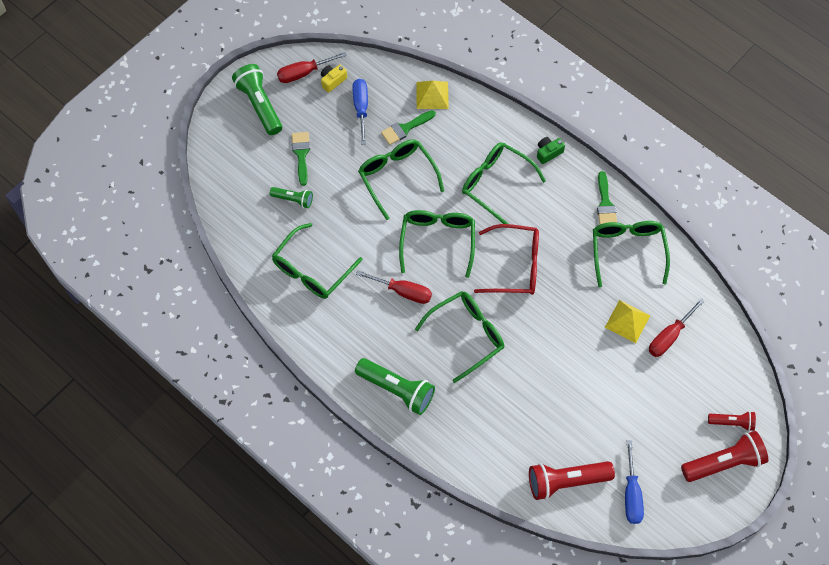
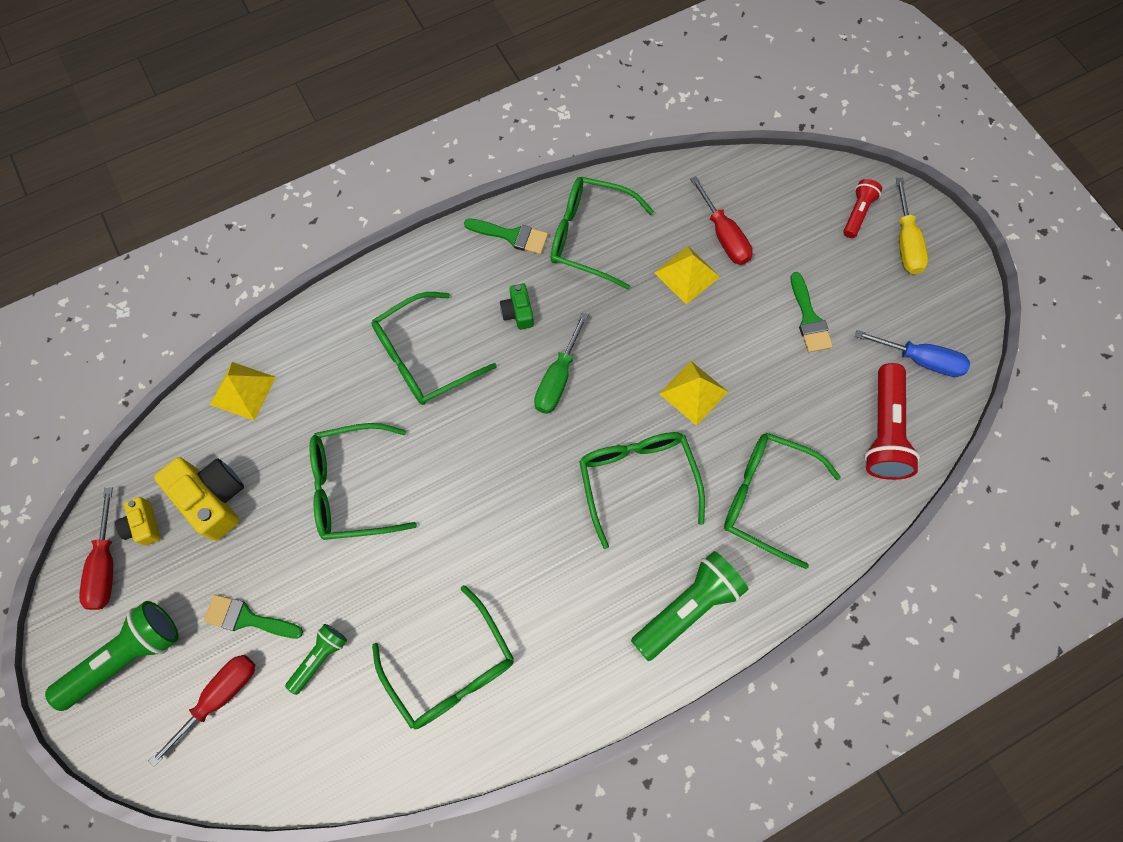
camera: 70 degrees left, 5 degrees up
green flashlight [232,64,282,135] -> green flashlight turned 150 degrees clockwise [45,601,179,711]
blue screwdriver [352,79,368,145] -> yellow camera [154,457,244,541]
red screwdriver [356,270,432,304] -> red screwdriver moved to [149,655,255,767]
green brush [381,110,436,145] -> green brush moved to [790,272,833,352]
green glasses [399,210,475,278] -> green glasses moved to [724,433,841,569]
red glasses [474,224,539,295] -> green screwdriver [534,313,588,414]
green camera [537,137,565,164] -> green camera moved to [500,284,534,330]
red flashlight [681,431,768,482] -> yellow screwdriver [896,178,928,274]
none -> yellow pyramid [659,361,728,426]

